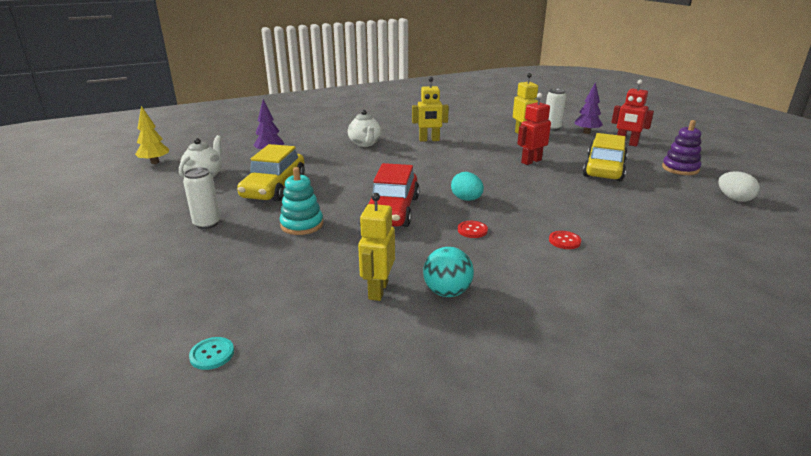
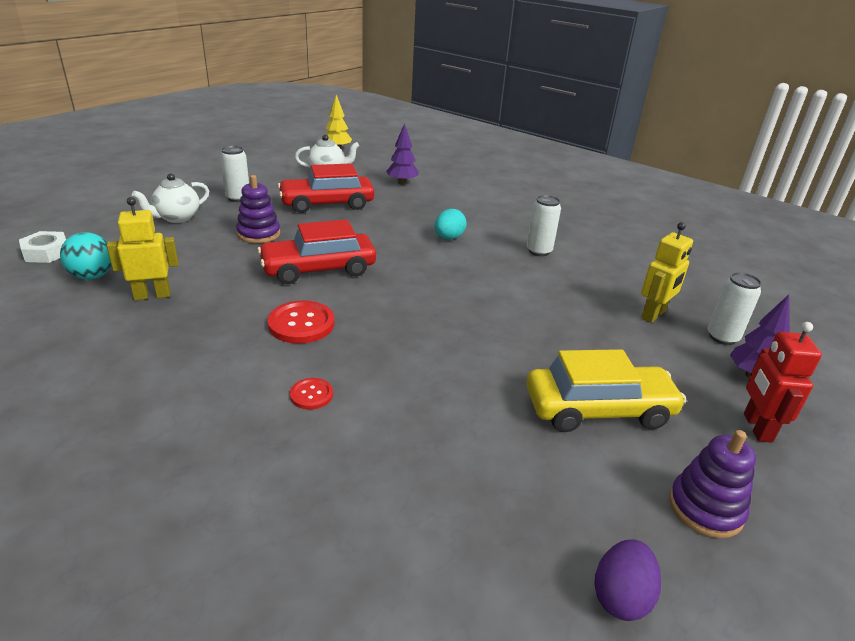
camera: 60 degrees right, 5 degrees up
turquoise button [189,337,234,370] -> white nut [19,231,66,263]
yellow car [237,144,305,201] -> red car [278,163,374,213]
turquoise stacking toy [280,167,323,235] -> purple stacking toy [236,175,280,243]
white teapot [348,110,382,147] -> white teapot moved to [132,173,209,223]
yellow robot [412,77,449,142] -> white can [527,195,561,256]
turquoise ball [423,247,474,297] -> turquoise ball moved to [60,232,112,280]
turquoise egg [451,172,484,201] -> turquoise egg moved to [435,209,467,240]
red button [458,221,488,238] -> red button [267,301,334,344], size x1.79
red robot [517,93,551,165] -> none
white egg [718,171,760,202] -> purple egg [594,539,661,621]

